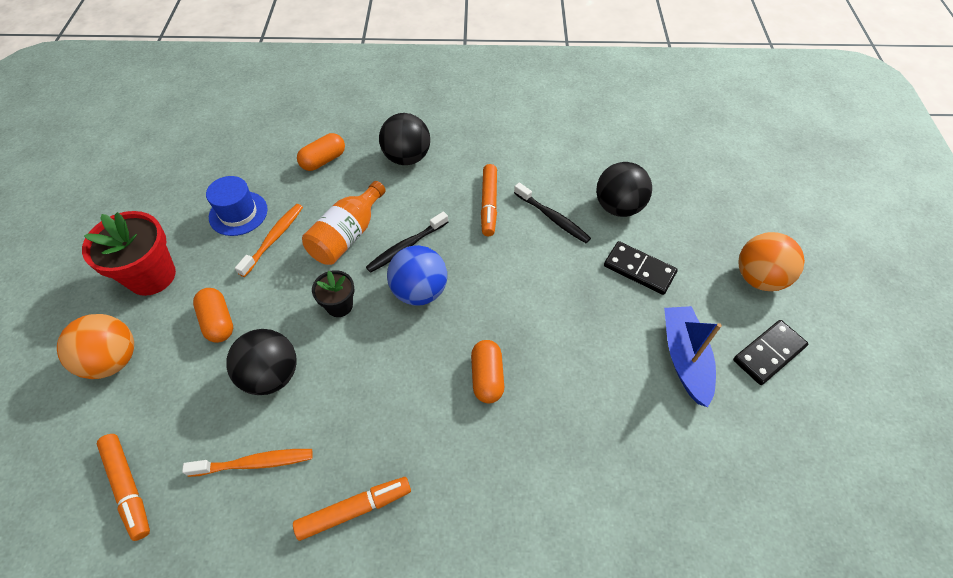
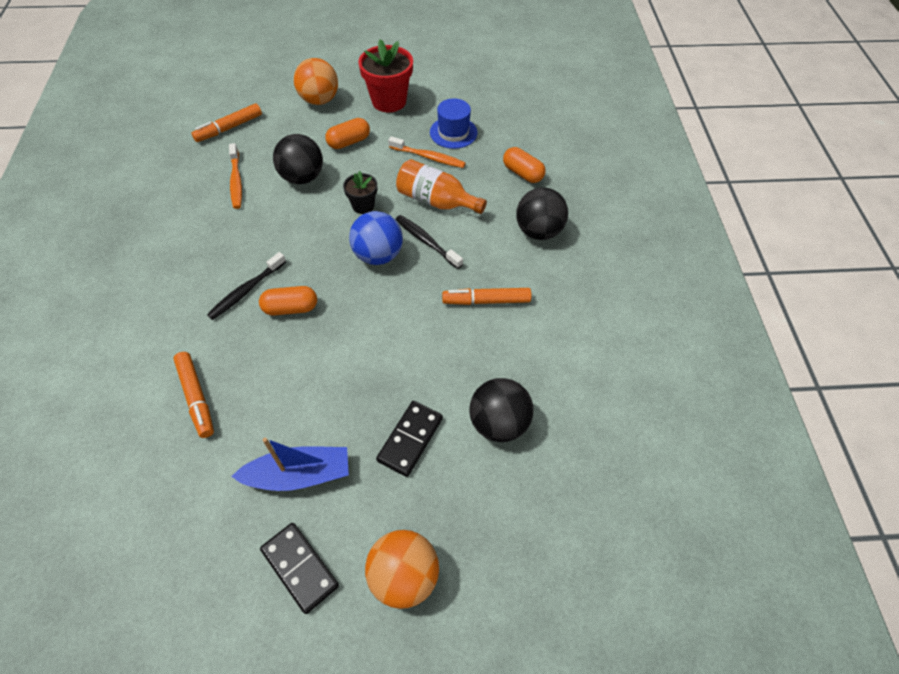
camera: 85 degrees right, 0 degrees up
orange marker [293,477,411,541] -> orange marker moved to [173,352,214,438]
black toothbrush [514,183,591,243] -> black toothbrush moved to [207,252,286,320]

